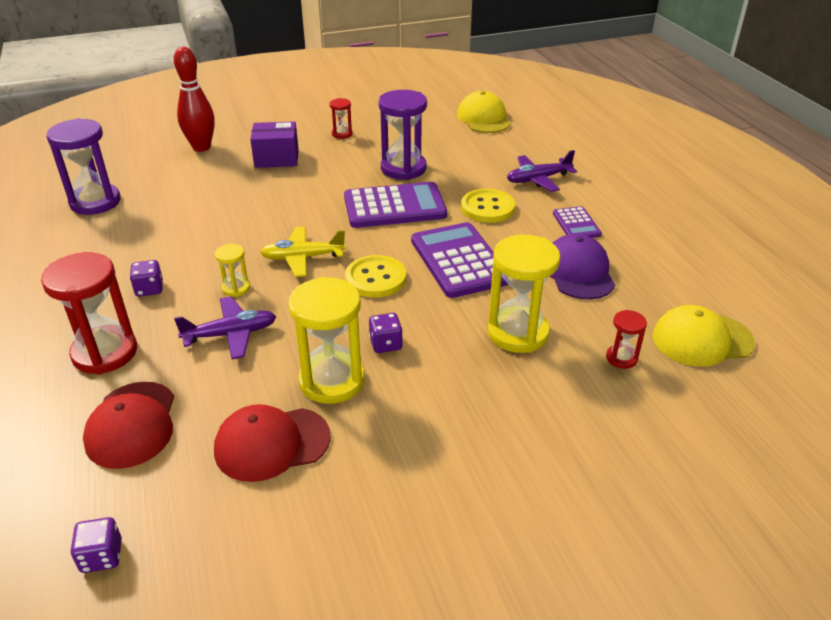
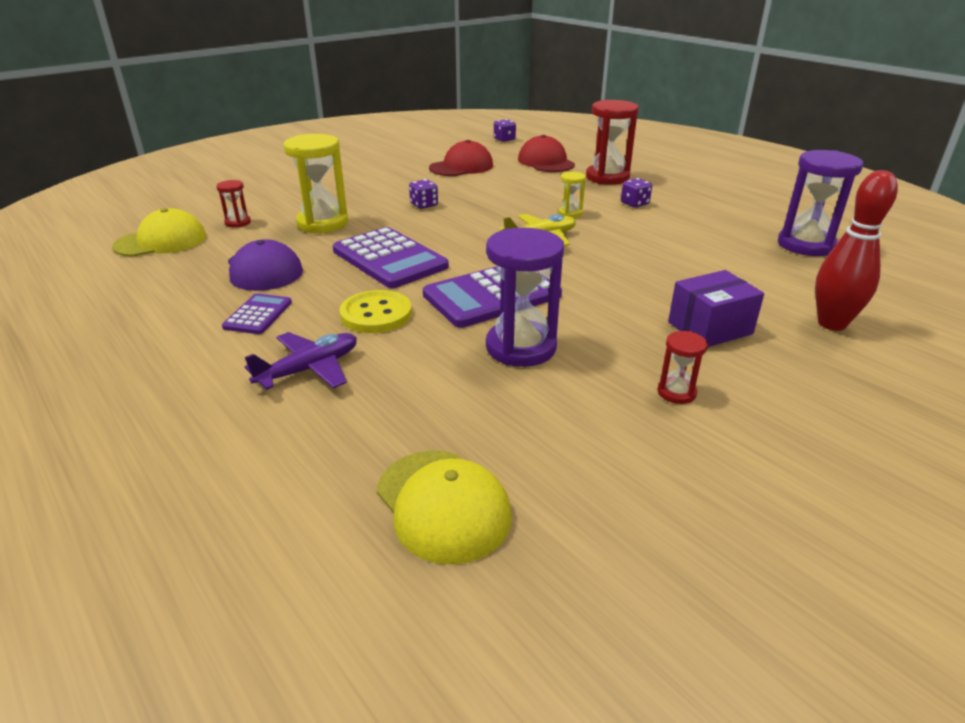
camera: 160 degrees right, 5 degrees down
purple plane [174,296,276,359] -> none
yellow hourglass [288,277,365,404] -> none
yellow button [345,255,406,298] -> none
purple calculator [553,206,602,238] -> purple calculator turned 45 degrees clockwise [222,293,292,334]

